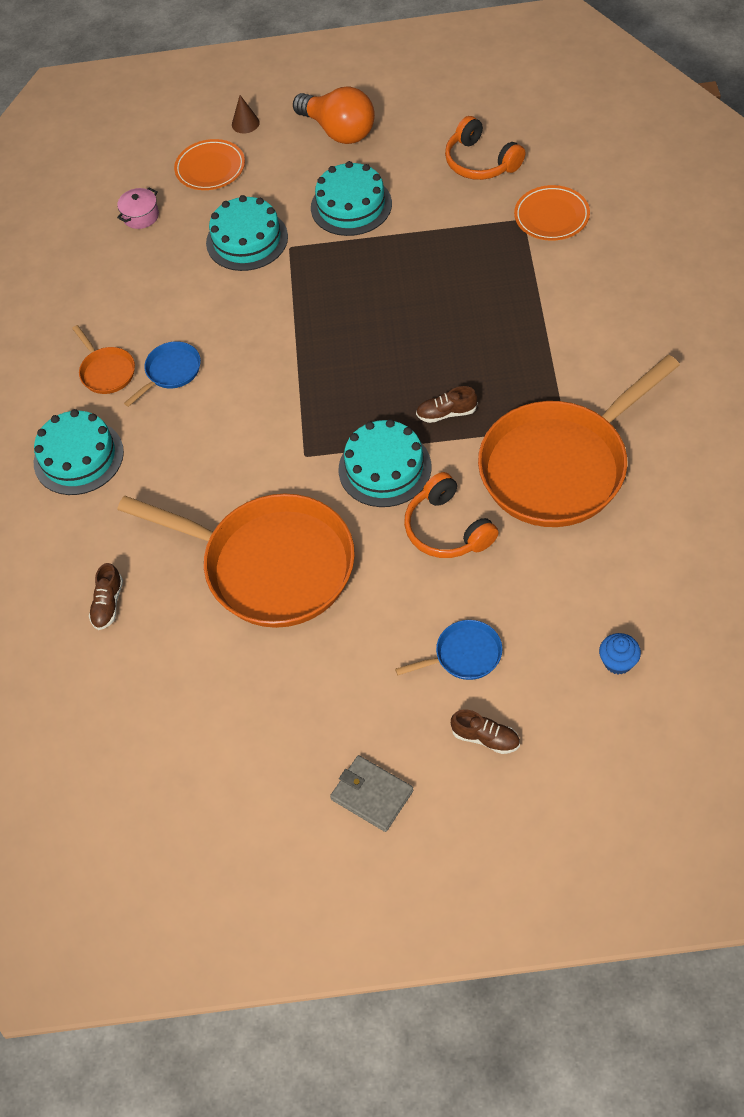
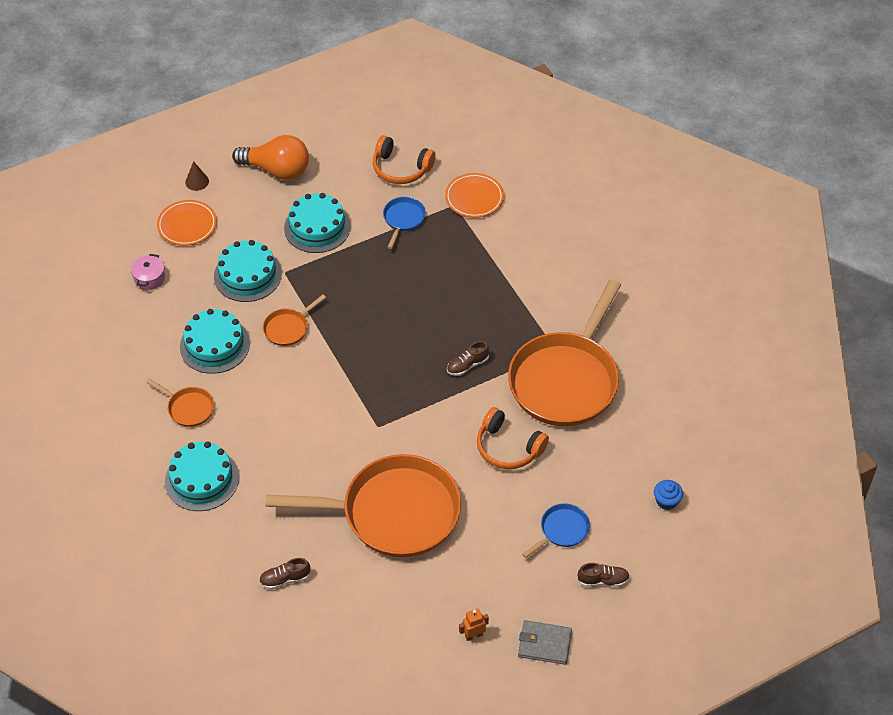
camera: 30 degrees left, 5 degrees down
brown shoe [89,563,123,630] -> brown shoe turned 90 degrees clockwise [259,558,311,589]
blue pan [124,341,201,407] -> blue pan moved to [383,197,426,249]
turquoise cake [338,419,431,507] -> turquoise cake moved to [180,309,250,374]
none -> orange pan [263,294,326,346]
none -> orange robot [459,609,489,641]

